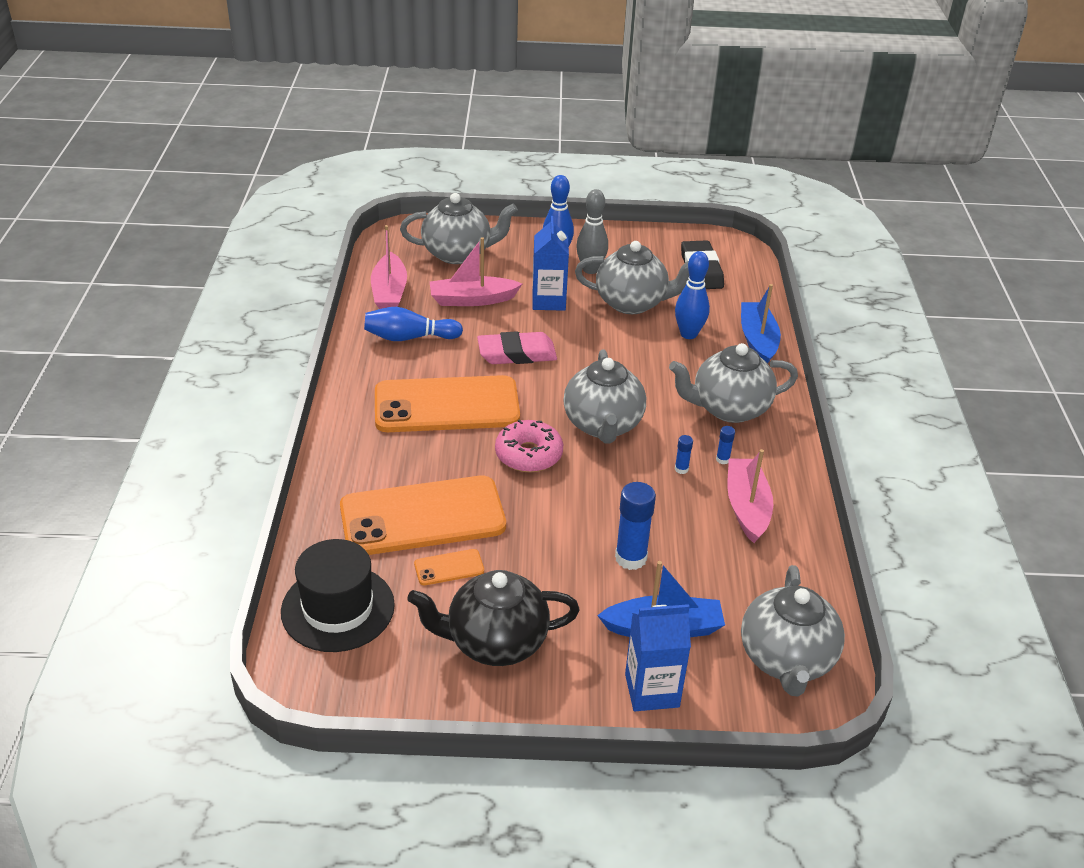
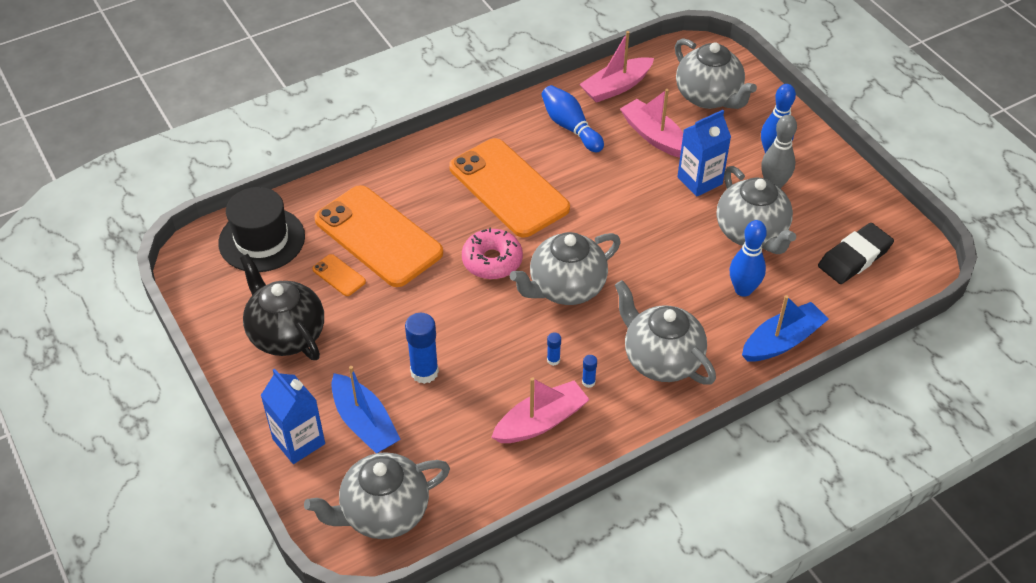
camera: 60 degrees right, 10 degrees up
pink eraser [477,331,557,364] -> none

